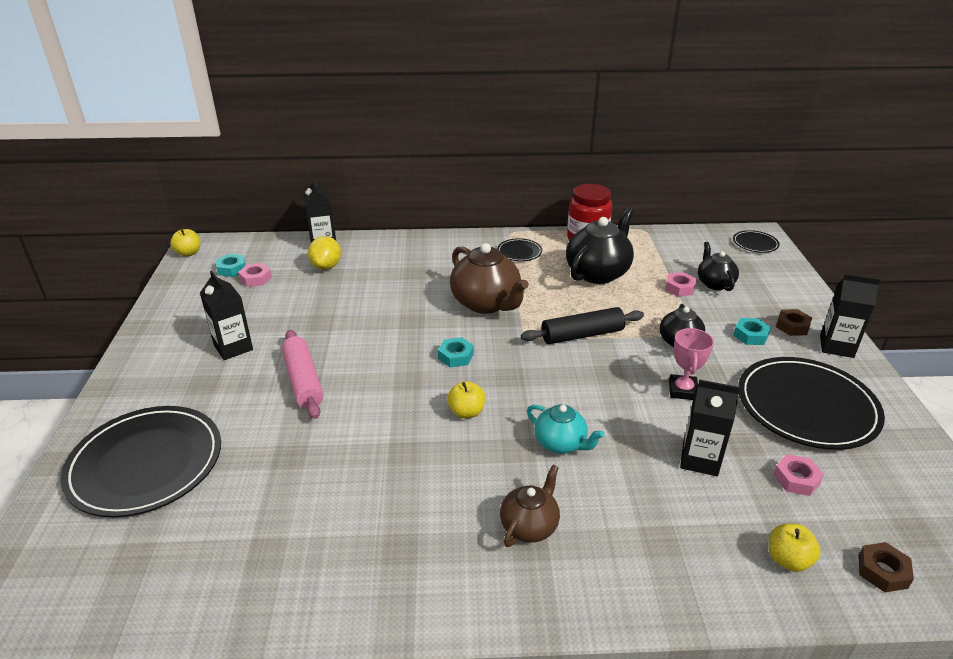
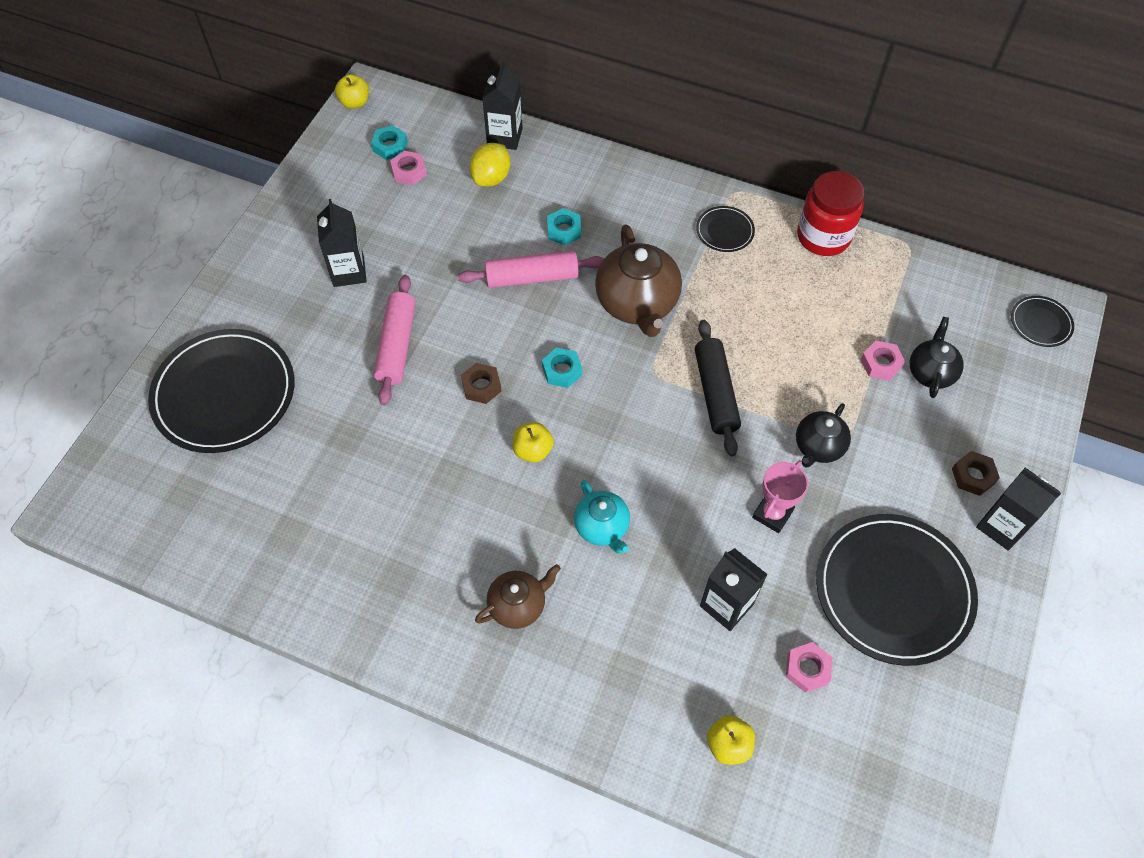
camera: 25 degrees right, 25 degrees up
black rolling pin [521,307,644,344] -> black rolling pin turned 75 degrees clockwise [695,320,741,456]
black teapot [566,207,634,284] -> none
turquoise nut [733,318,771,345] -> turquoise nut moved to [547,208,581,245]
brown nut [858,542,914,592] -> brown nut moved to [461,363,502,404]
none -> pink rolling pin [458,251,604,288]

